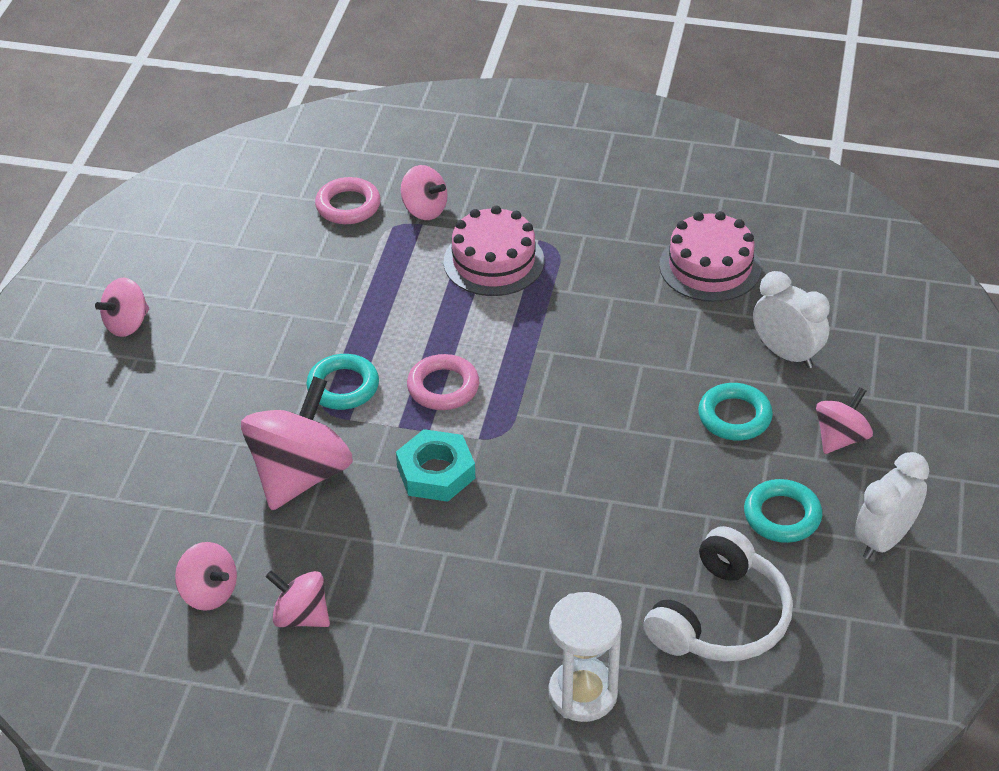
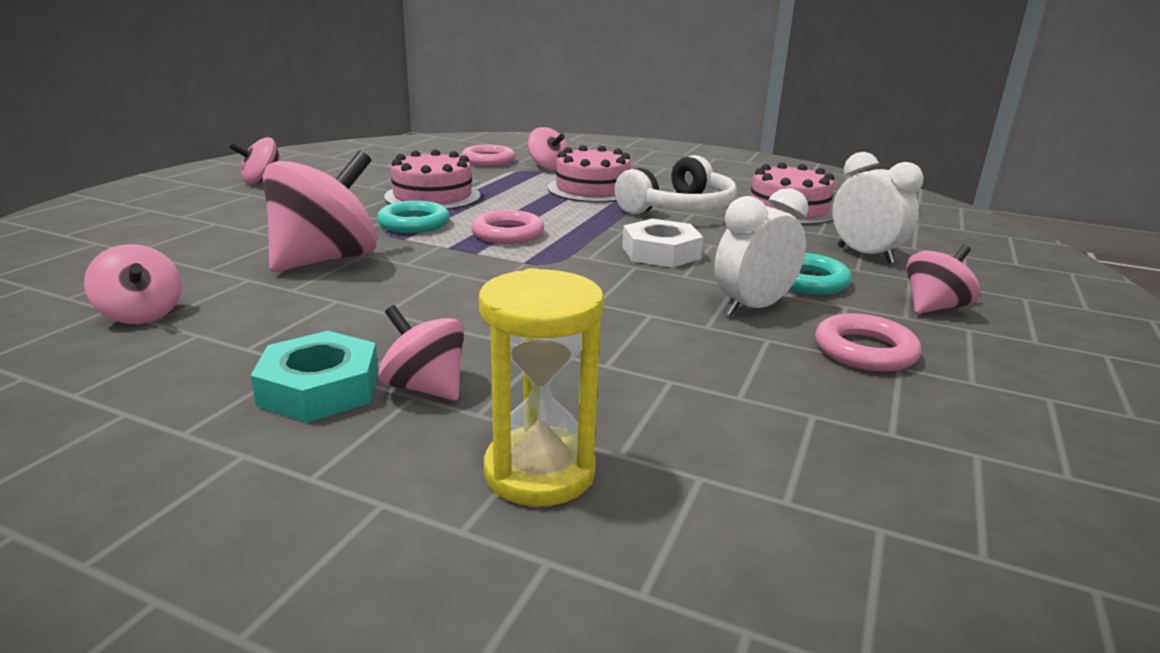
camera: 10 degrees right, 20 degrees down
pink spinning top [266,571,330,627] -> pink spinning top moved to [378,305,464,401]
turquoise nut [396,429,475,502] -> turquoise nut moved to [251,331,378,422]
white hourglass [548,592,622,722] -> yellow hourglass [479,268,604,507]
white headphones [643,526,793,662] -> white headphones moved to [614,155,737,214]
turquoise ring [744,479,822,543] -> pink ring [815,313,921,372]
white clock [855,452,929,559] -> white clock moved to [714,188,808,316]
none -> pink cake [384,149,481,210]
none -> white nut [622,219,703,268]

